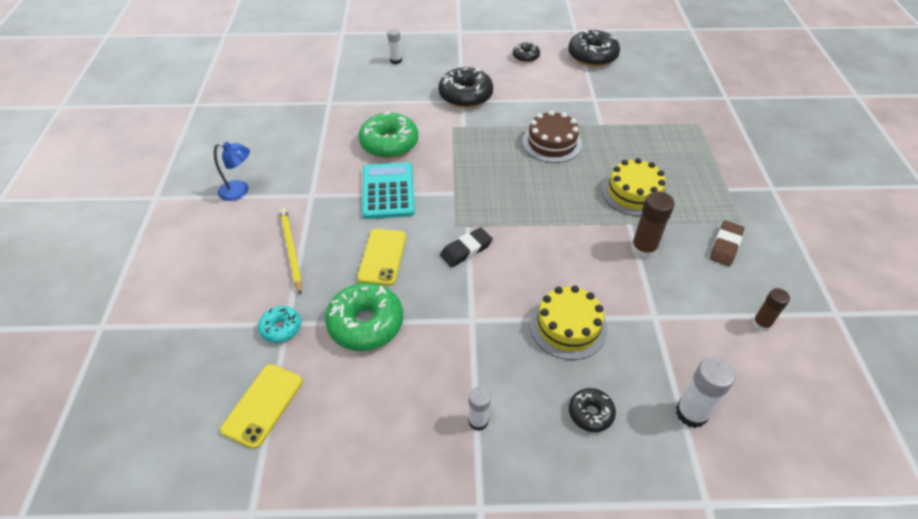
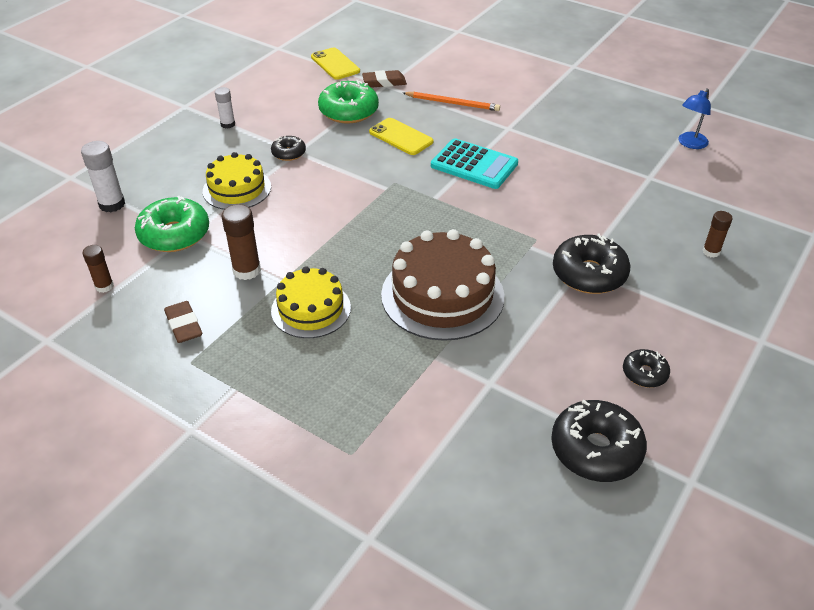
camera: 125 degrees right, 5 degrees down
blue lamp [214,142,250,201] -> blue lamp moved to [678,88,711,149]
turquoise donut [258,306,301,343] -> brown eraser [362,70,407,88]
yellow pencil [280,208,302,295] -> orange pencil [403,92,500,111]
green donut [359,111,418,158] -> green donut moved to [135,196,209,252]
white glue stick [387,29,402,64] -> brown glue stick [703,211,733,258]
black eraser [440,227,493,267] -> none
brown cake [522,110,582,163] -> brown cake [381,229,504,341], size x1.57
black donut [569,388,616,432] -> black donut moved to [271,136,306,161]

